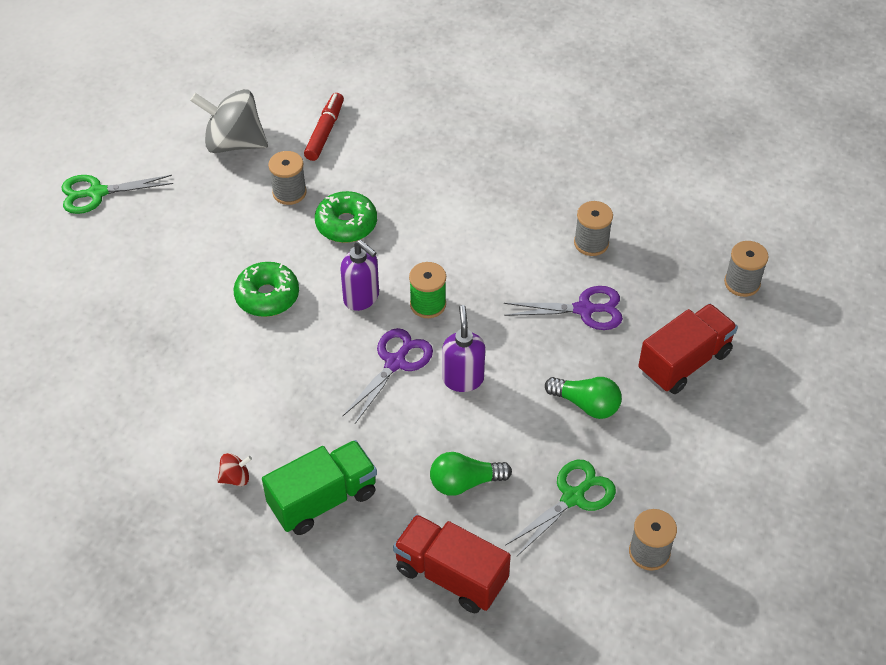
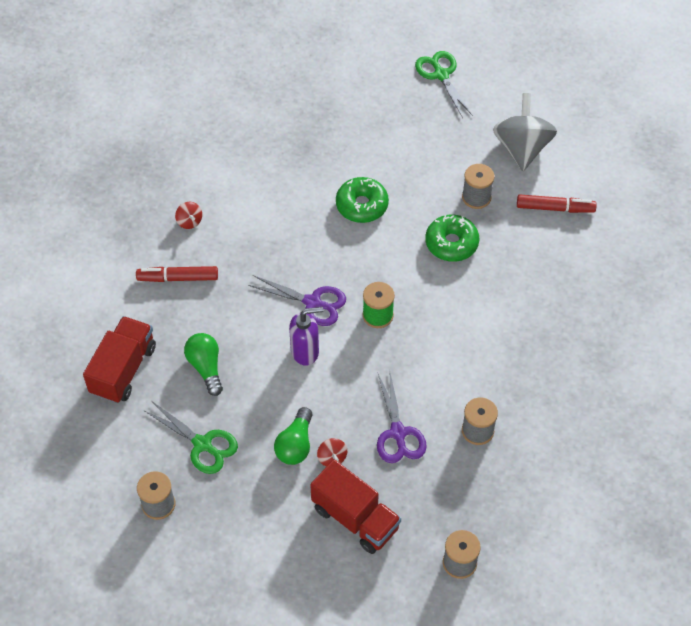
camera: 80 degrees right, 5 degrees up
green truck [262,440,377,535] -> red marker [136,266,218,282]
purple soap dispenser [340,240,379,311] -> none
none -> red spinning top [317,438,347,466]

